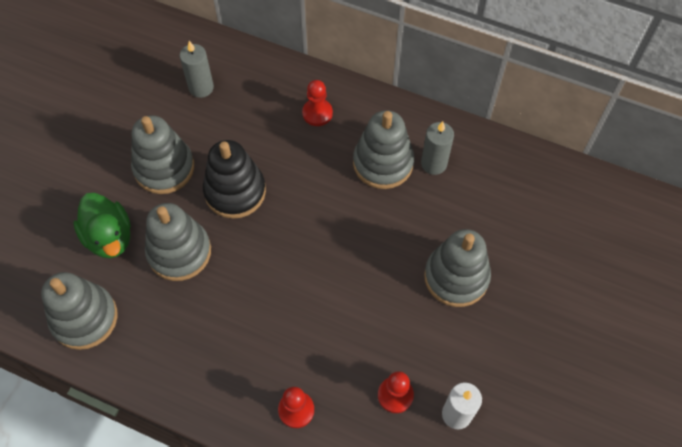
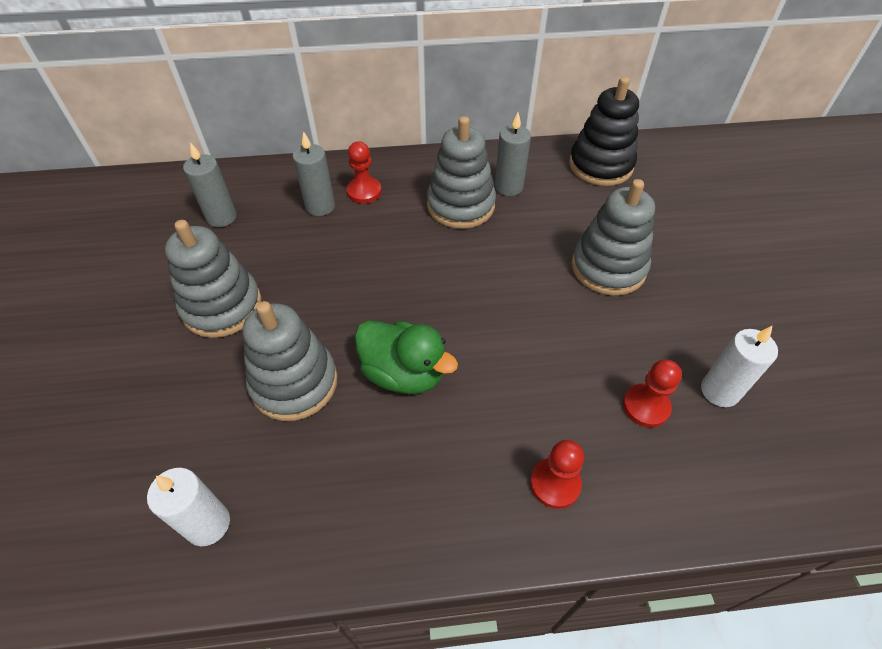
camera: 30 degrees left, 10 degrees down
grey stacking toy [41,272,117,350] -> white candle [147,468,230,546]
green duck [74,193,131,258] -> green duck moved to [355,321,458,394]
black stacking toy [203,140,266,219] -> black stacking toy moved to [569,77,639,186]
none -> grey candle [292,131,335,216]

